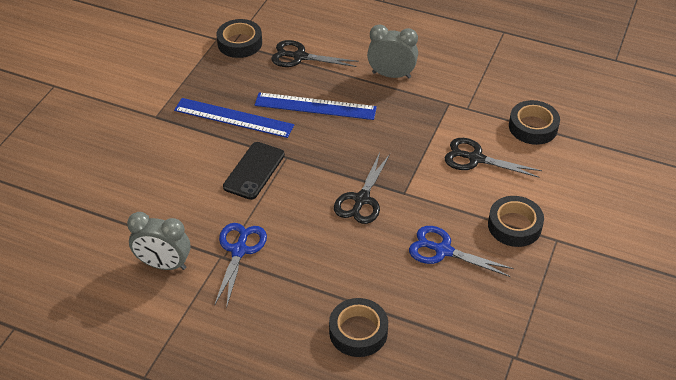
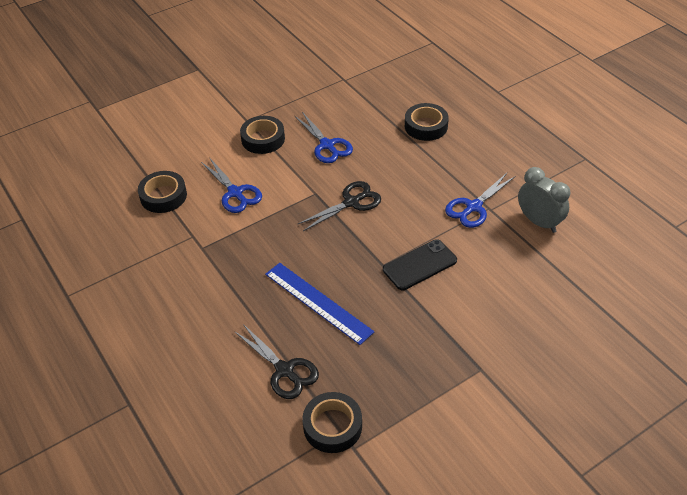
camera: 145 degrees left, 0 degrees up
blue ruler [174,98,294,138] -> none
grey clock [367,24,418,78] -> none
black scissors [445,138,542,178] -> blue scissors [201,157,262,213]

